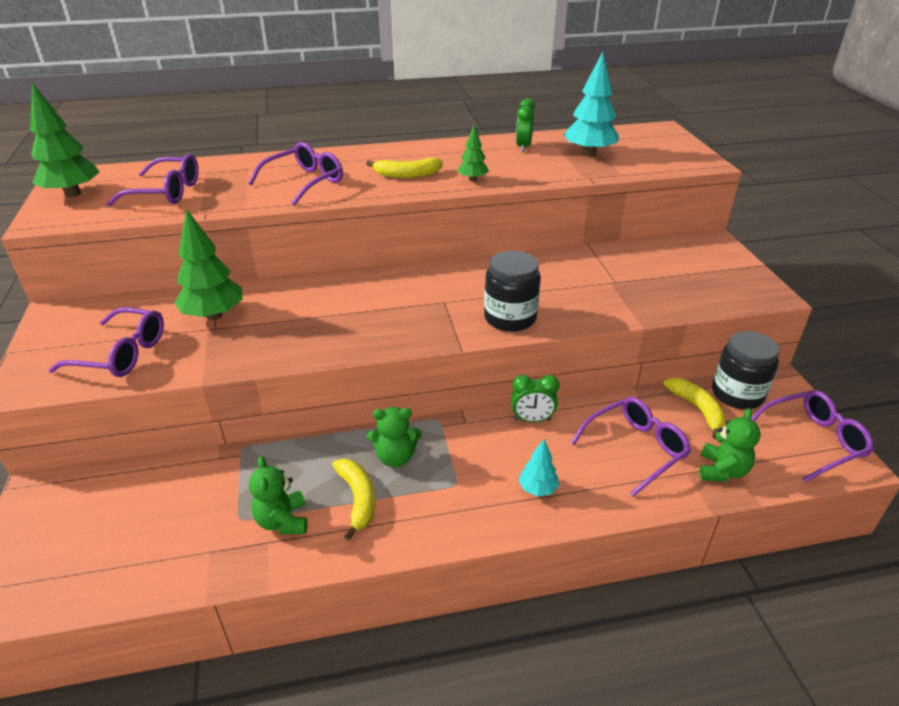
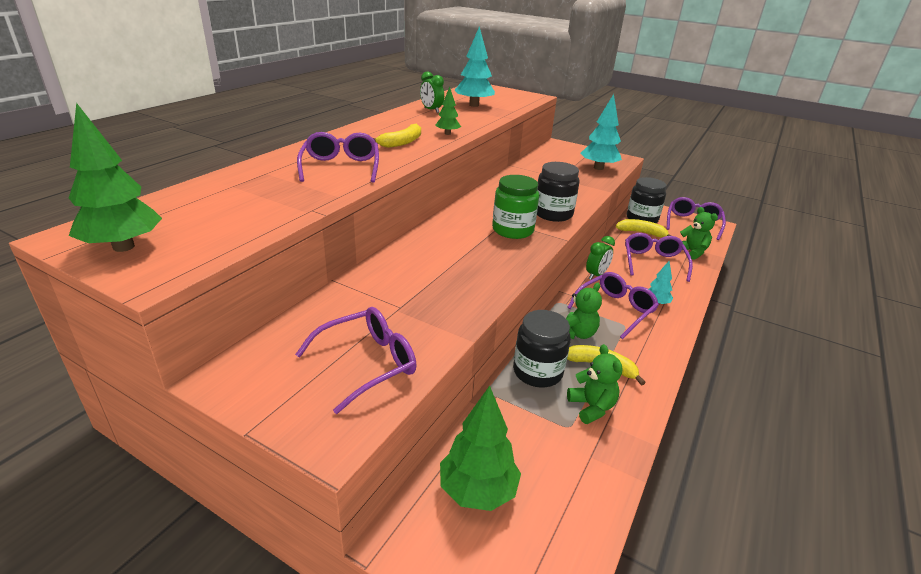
camera: 50 degrees left, 5 degrees down
purple glasses [107,154,199,206] -> purple glasses moved to [567,272,659,339]
green tree [174,209,242,320] -> green tree moved to [440,386,521,511]
green teddy bear [249,456,308,534] -> green teddy bear turned 135 degrees counterclockwise [567,344,622,424]
none -> green jar [492,175,539,239]
none -> black jar [513,310,571,388]
none -> turquoise tree [581,94,622,170]

